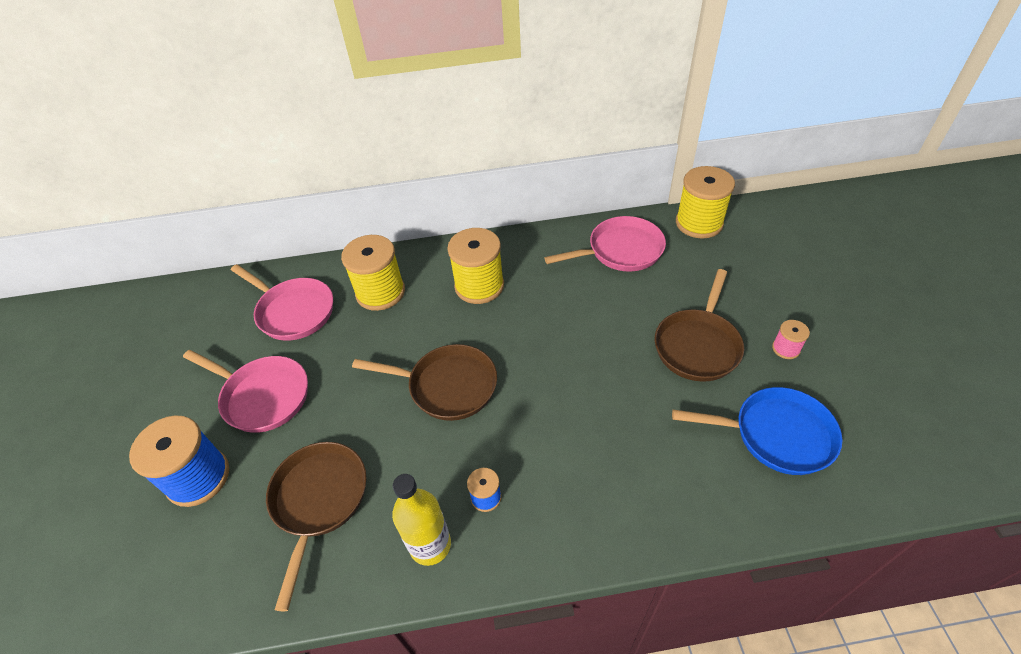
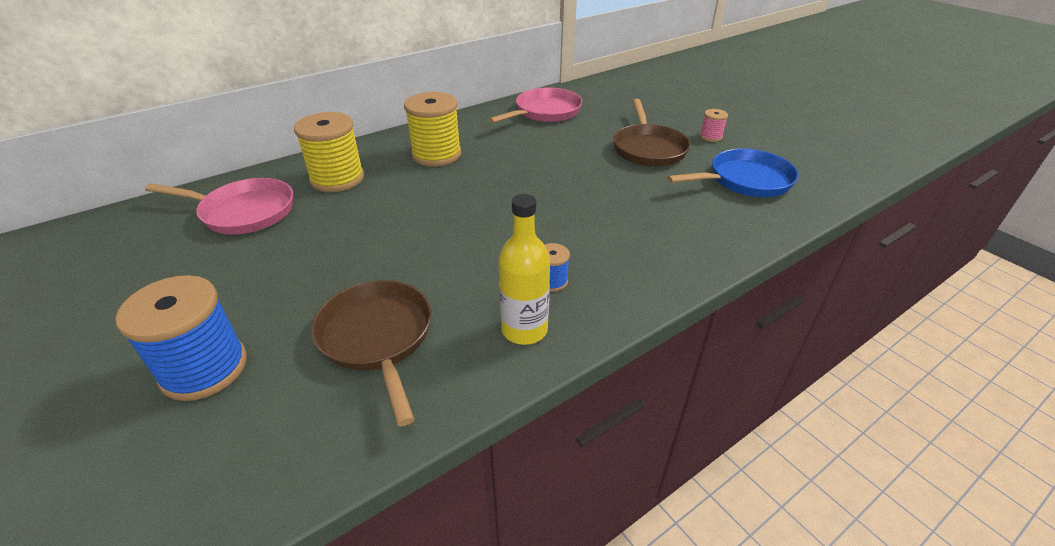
camera: 30 degrees left, 10 degrees down
pink pan [183,350,308,433] -> none
brown pan [352,344,497,421] -> none
yellow spool [676,166,735,239] -> none

